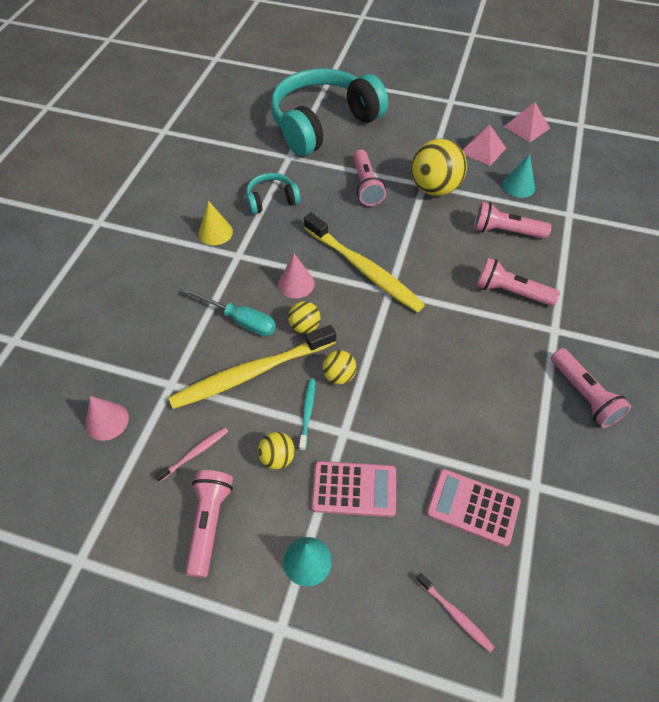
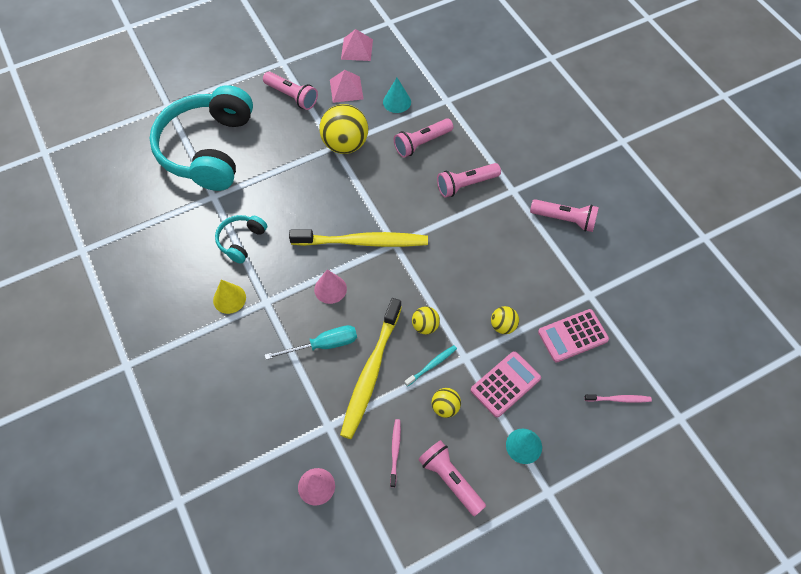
camera: 45 degrees left, 5 degrees up
yellow ball [288,301,321,334] -> yellow ball moved to [491,306,519,334]
turquoise toothbrush [299,379,315,451] -> turquoise toothbrush turned 90 degrees clockwise [404,345,457,387]
pink flashlight [353,150,386,206] -> pink flashlight moved to [263,72,318,110]

